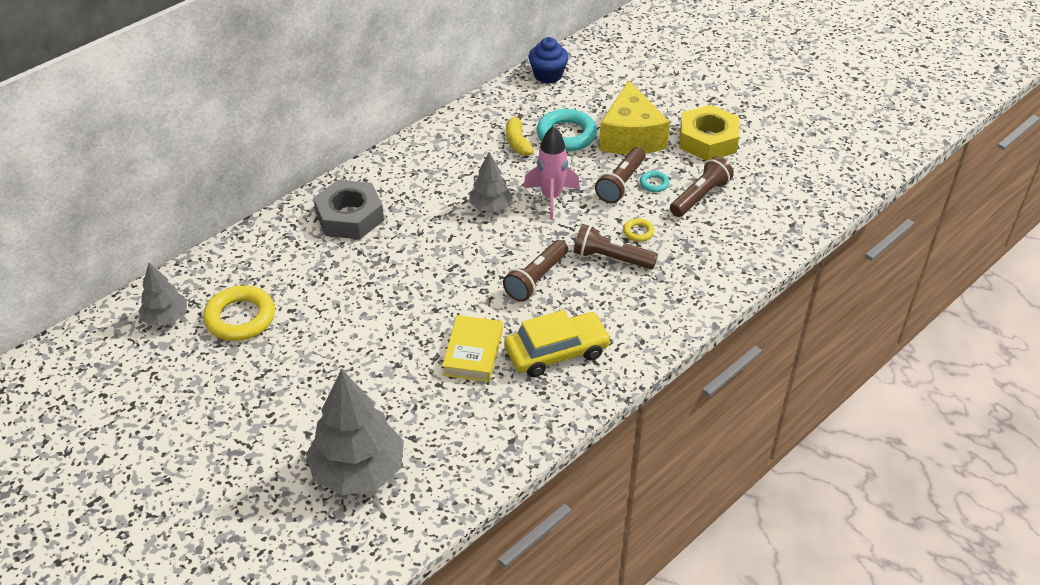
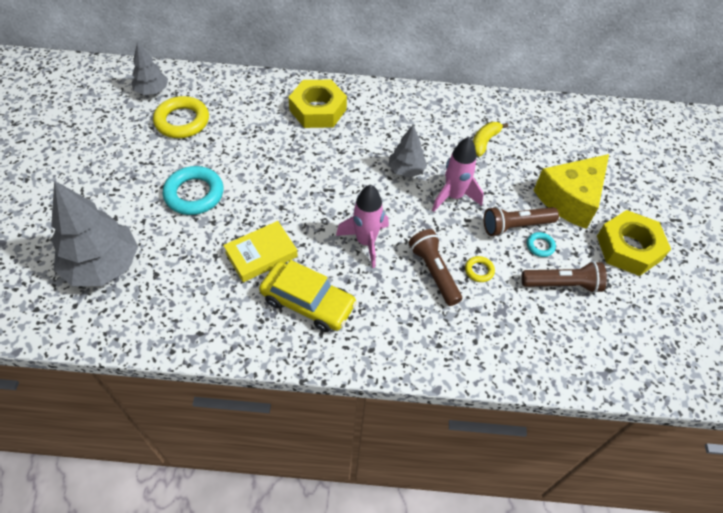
camera: 45 degrees right, 10 degrees up
grey nut [313,180,384,239] -> yellow nut [288,80,347,128]
brown flashlight [503,240,568,302] -> pink rocket [336,184,389,268]
blue cupcake [529,37,569,84] -> none
turquoise ring [537,109,597,152] -> turquoise ring moved to [163,166,223,215]

